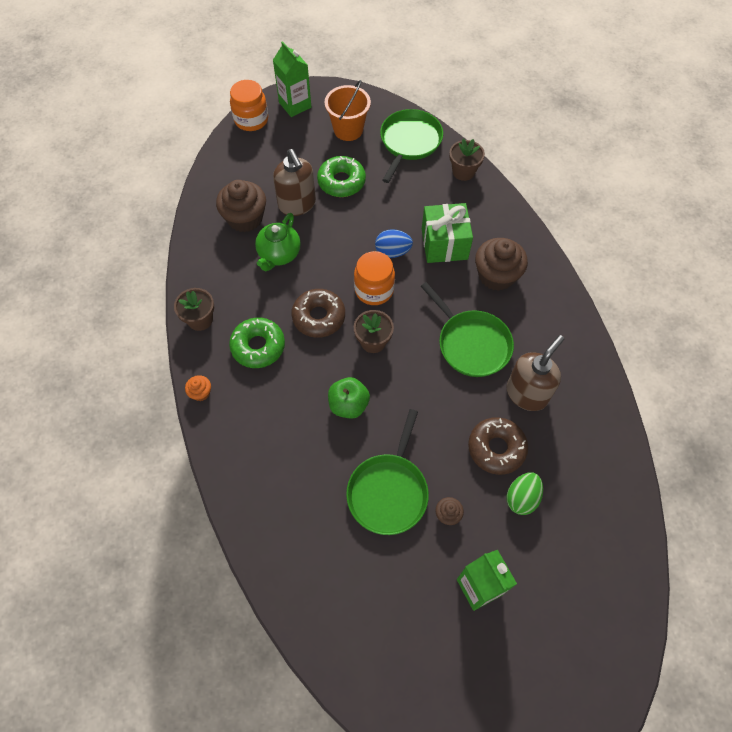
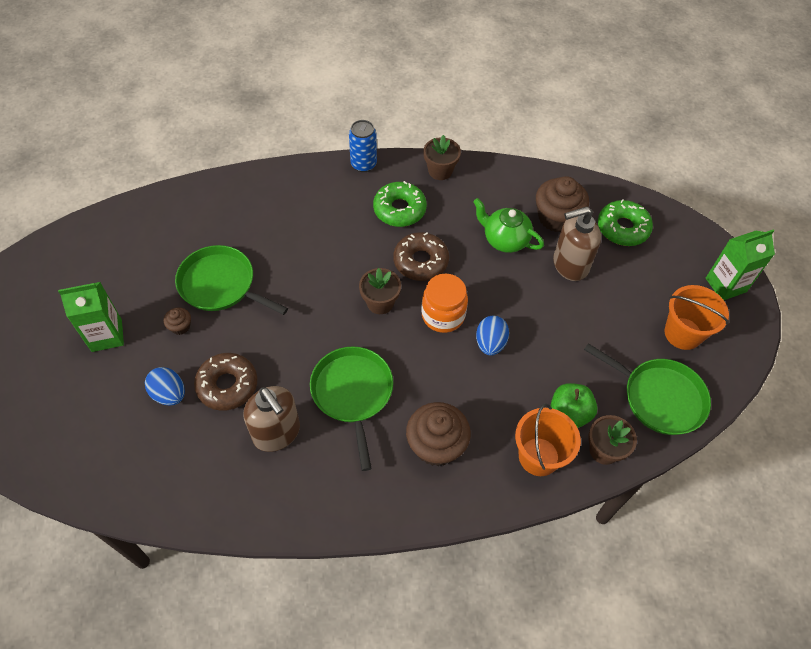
camera: 100 degrees right, 5 degrees down
orange cupcake [185,375,211,401] -> blue can [349,120,377,172]
orange jar [230,80,268,131] -> none
green donut [317,156,366,197] -> green donut moved to [598,199,653,246]
green apple [328,377,370,419] -> green apple moved to [550,383,598,428]
green pan [421,282,514,377] -> green pan turned 105 degrees clockwise [310,346,393,471]
green gift [422,203,473,263] -> none
green egg [507,472,543,515] -> blue egg [145,367,185,406]
none -> orange bucket [515,404,581,476]

